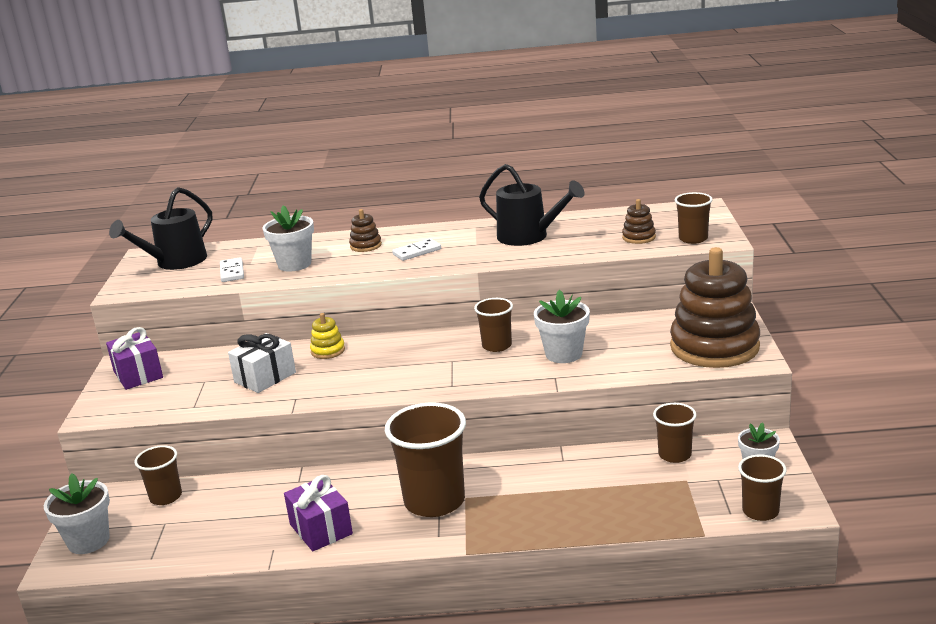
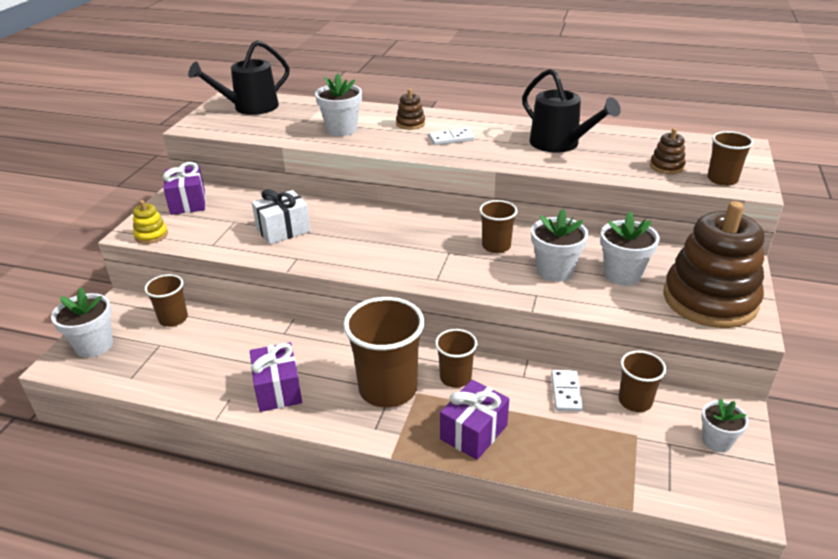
camera: 15 degrees right, 10 degrees up
white domino [220,257,244,282] -> white domino moved to [551,370,583,412]
yellow stacking toy [310,313,345,359] -> yellow stacking toy moved to [133,200,168,244]
brown cup [738,455,787,521] -> brown cup moved to [435,329,477,388]
none -> purple gift [440,380,509,460]
none -> white flower pot [600,212,660,286]

